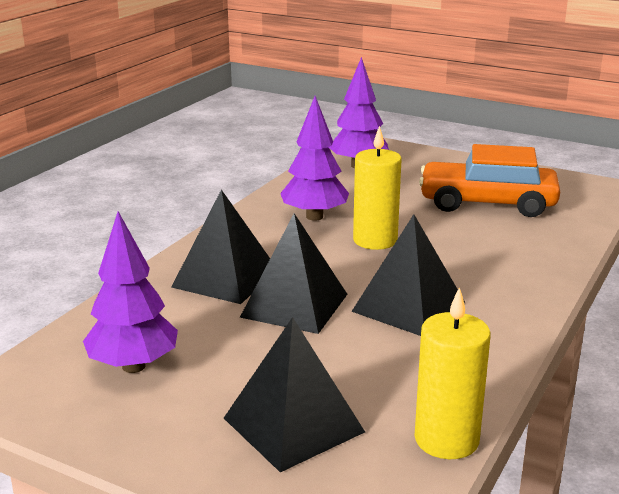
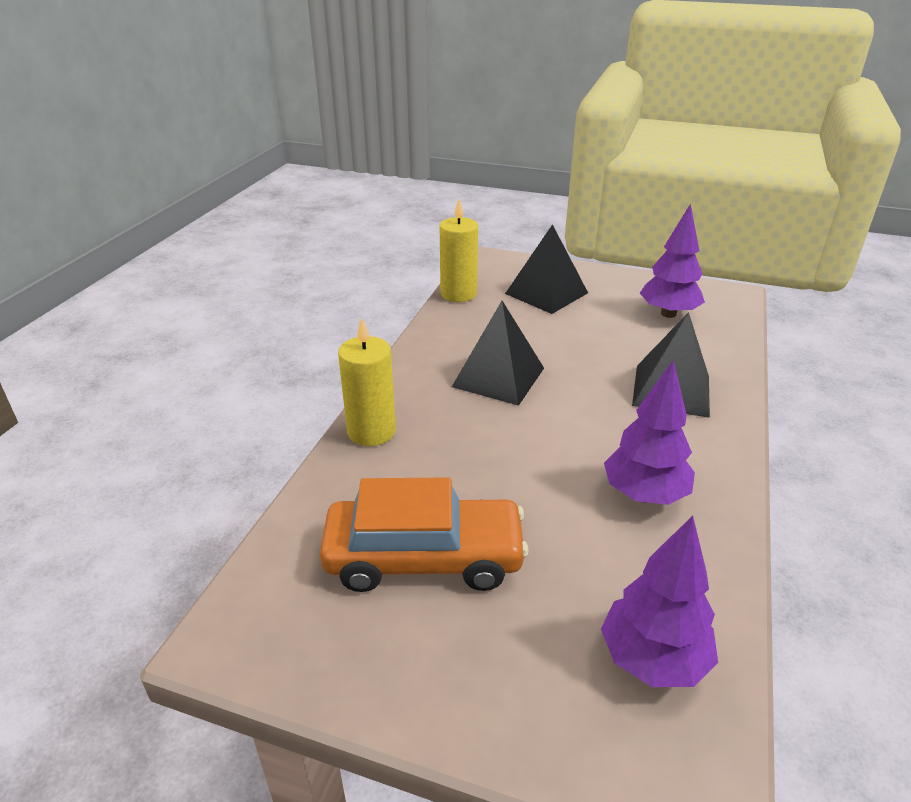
camera: 170 degrees right, 10 degrees up
black pyramid [240,213,347,334] -> none
yellow candle [353,126,402,250] -> yellow candle moved to [338,318,396,446]

